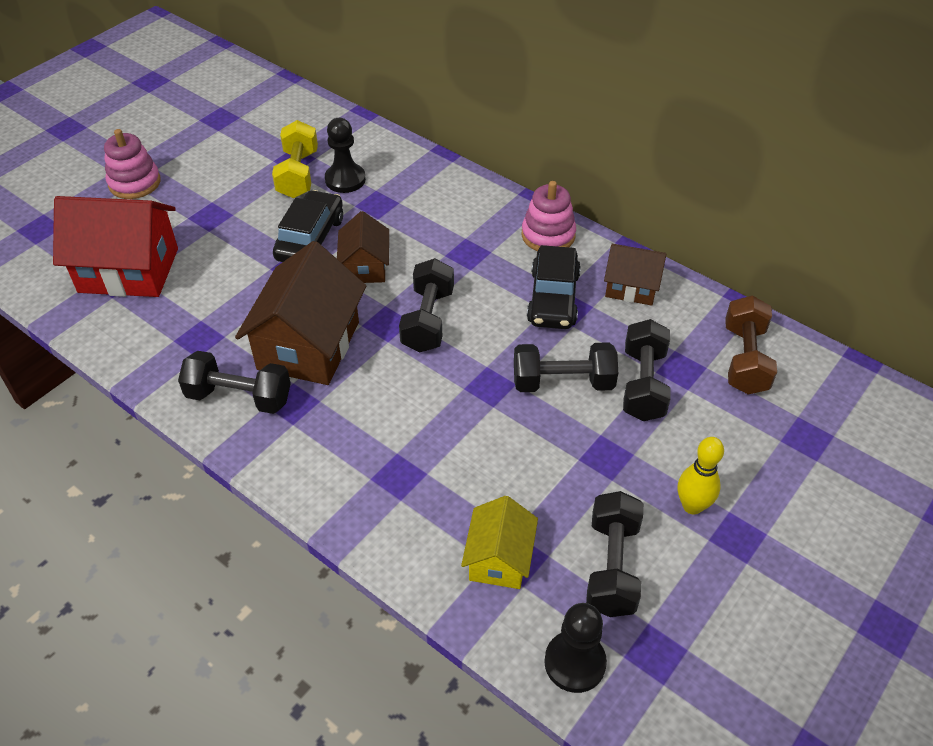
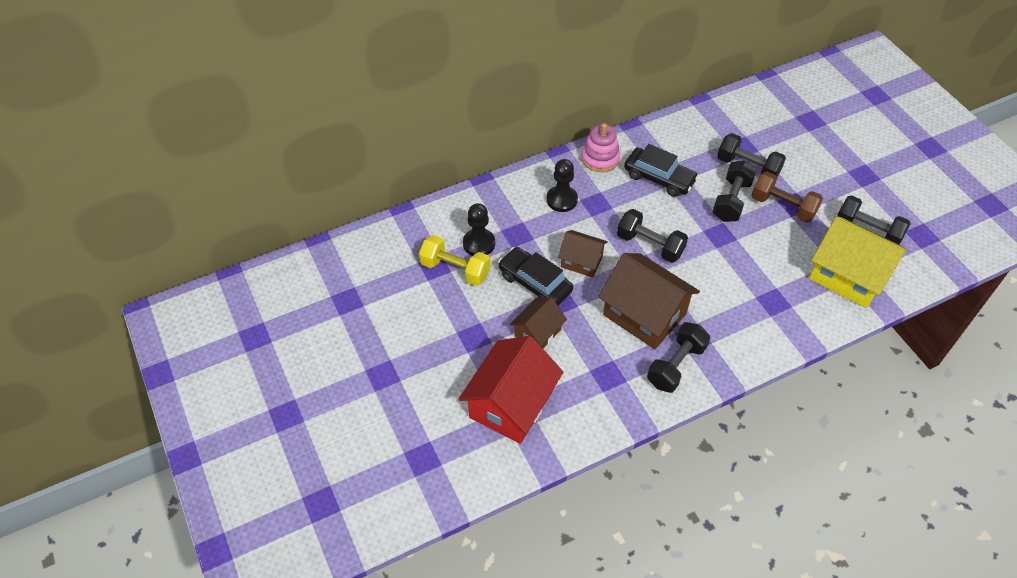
camera: 65 degrees left, 5 degrees up
pink stacking toy [104,129,161,199] -> none
yellow house [461,496,538,589] -> yellow house [809,216,906,308], size x1.77
black pawn [544,603,607,693] -> black pawn moved to [546,159,578,212]
brown house [604,244,666,306] -> brown house moved to [510,297,567,348]
yellow bowling pin [678,437,724,515] -> none
brown dumbbell [725,295,777,395] -> brown dumbbell moved to [751,172,823,223]

